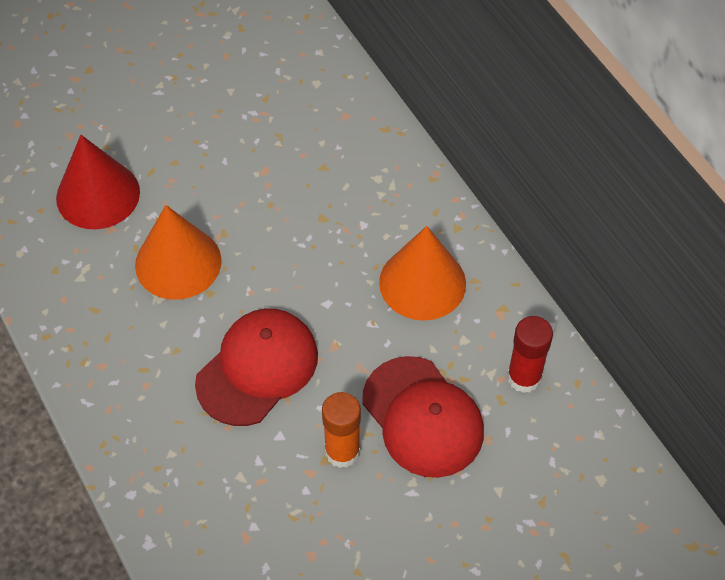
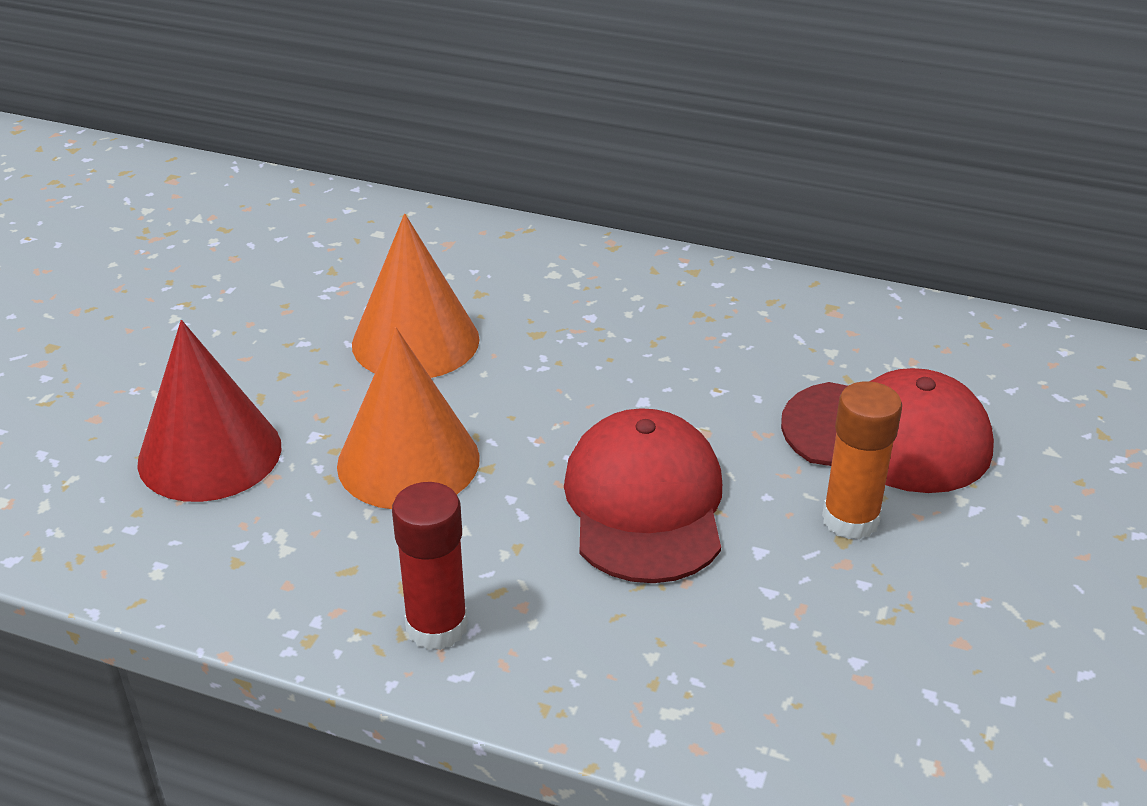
camera: 40 degrees left, 20 degrees down
orange cone [379,226,466,321] -> orange cone moved to [352,214,480,378]
red glue stick [507,316,553,393] -> red glue stick moved to [392,482,468,650]

